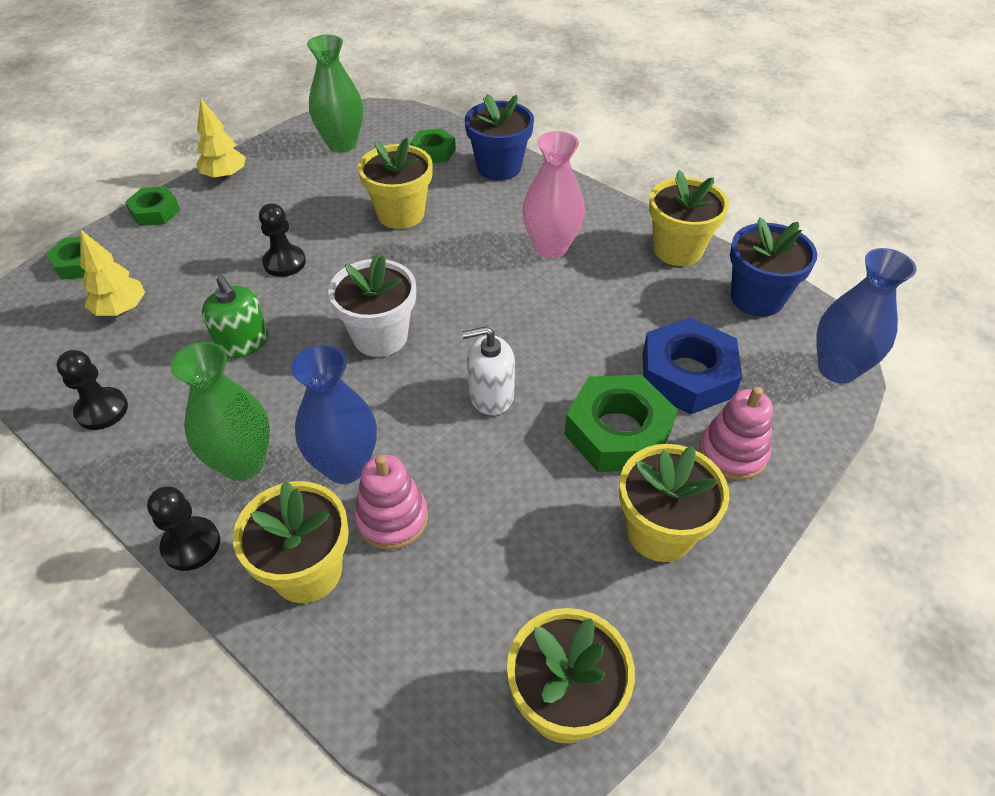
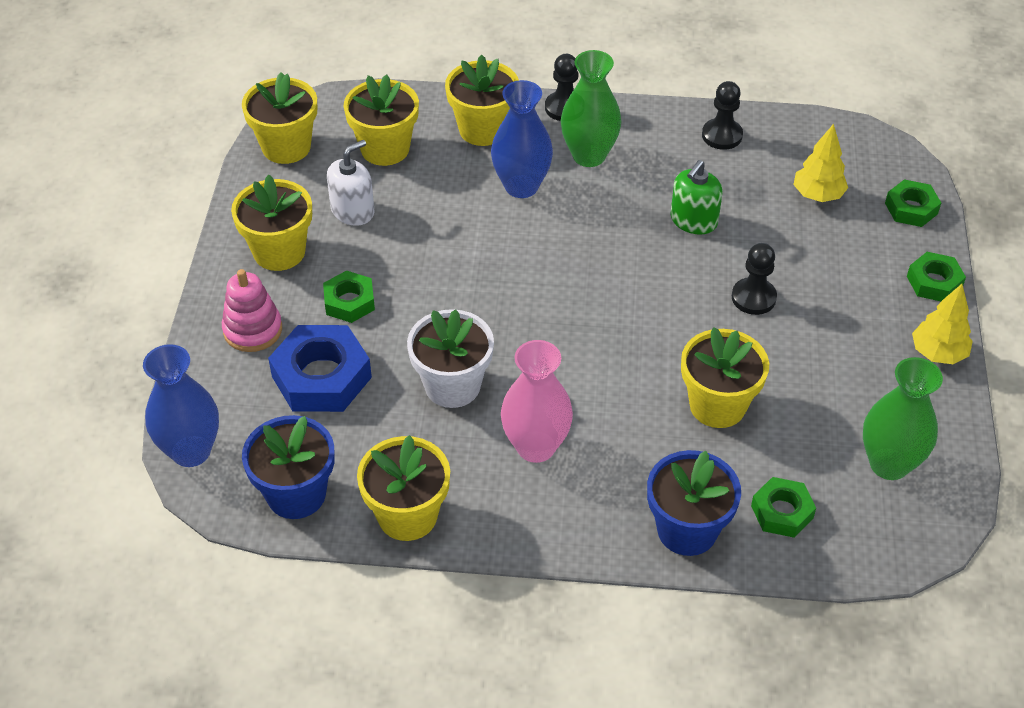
camera: 145 degrees right, 0 degrees up
green soap dispenser [202,275,268,358] -> green soap dispenser turned 75 degrees counterclockwise [671,160,723,235]
white flower pot [328,253,416,357] -> white flower pot moved to [407,309,494,408]
pink stacking toy [354,455,428,550] -> none
white soap dispenser [462,326,515,415] -> white soap dispenser moved to [327,140,374,226]
green nut [564,375,678,472] -> green nut [323,270,375,323], size x0.58
none -> yellow flower pot [344,74,419,166]

